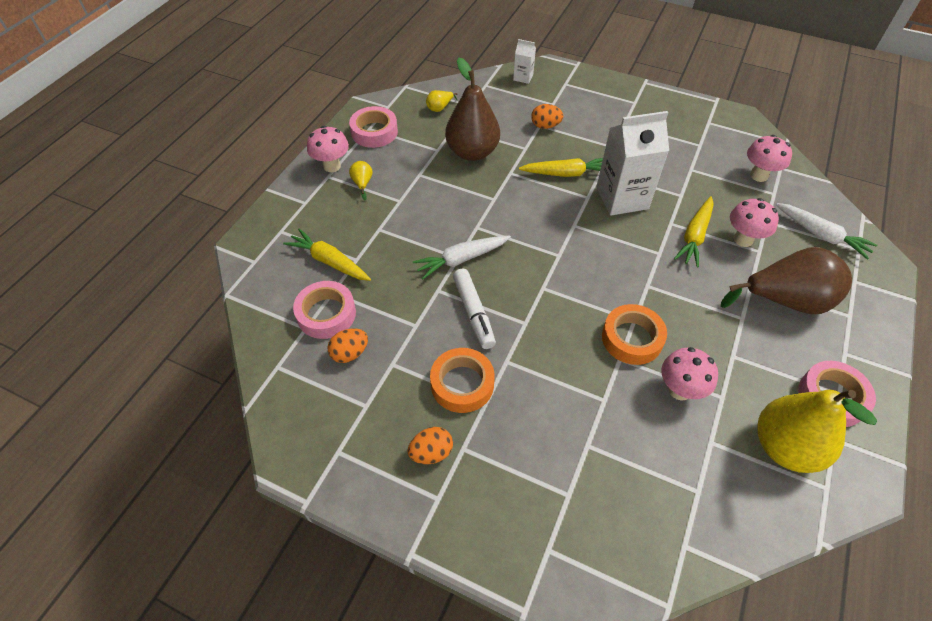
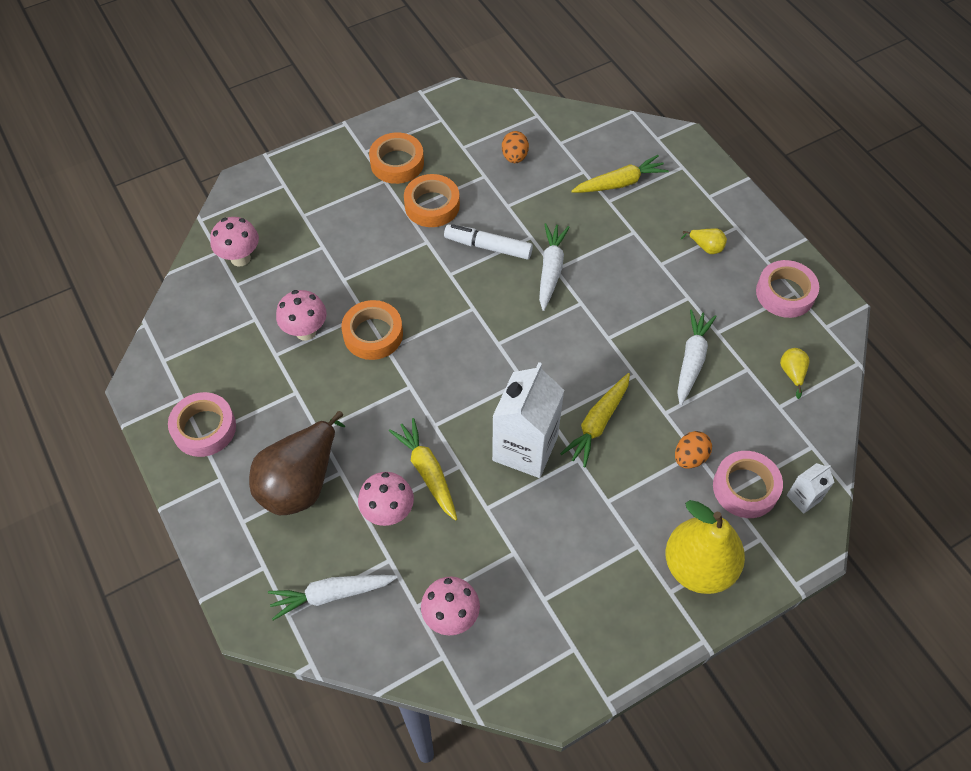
camera: 125 degrees right, 5 degrees up
pink tape [293,281,356,339] -> pink tape moved to [713,451,783,518]
pink mushroom [307,126,349,172] -> pink mushroom moved to [210,217,259,266]
orange egg [407,427,453,464] -> orange tape [369,132,424,184]
brown pear [445,58,500,161] -> white carrot [677,310,717,405]
yellow pear [757,390,877,473] -> yellow pear moved to [665,500,745,594]

